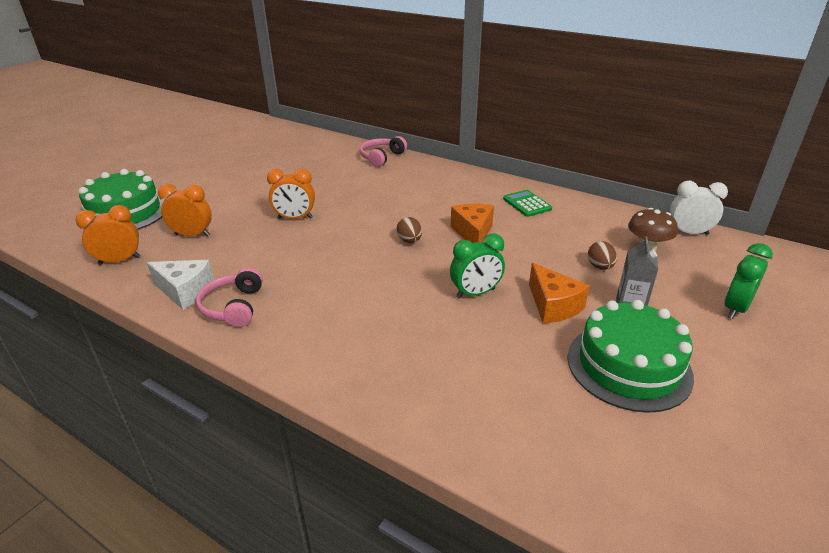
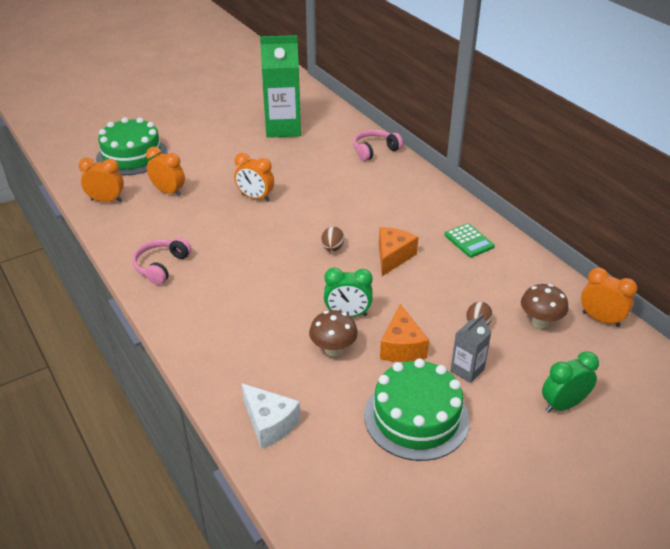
camera: 25 degrees right, 5 degrees up
white cheese [147,260,214,310] -> white cheese moved to [242,383,301,449]
green calculator [503,190,552,217] -> green calculator turned 150 degrees clockwise [444,223,495,257]
white clock [670,180,728,235] -> orange clock [581,268,637,327]
none -> green carton [260,35,301,138]
none -> brown mushroom [309,310,358,356]

